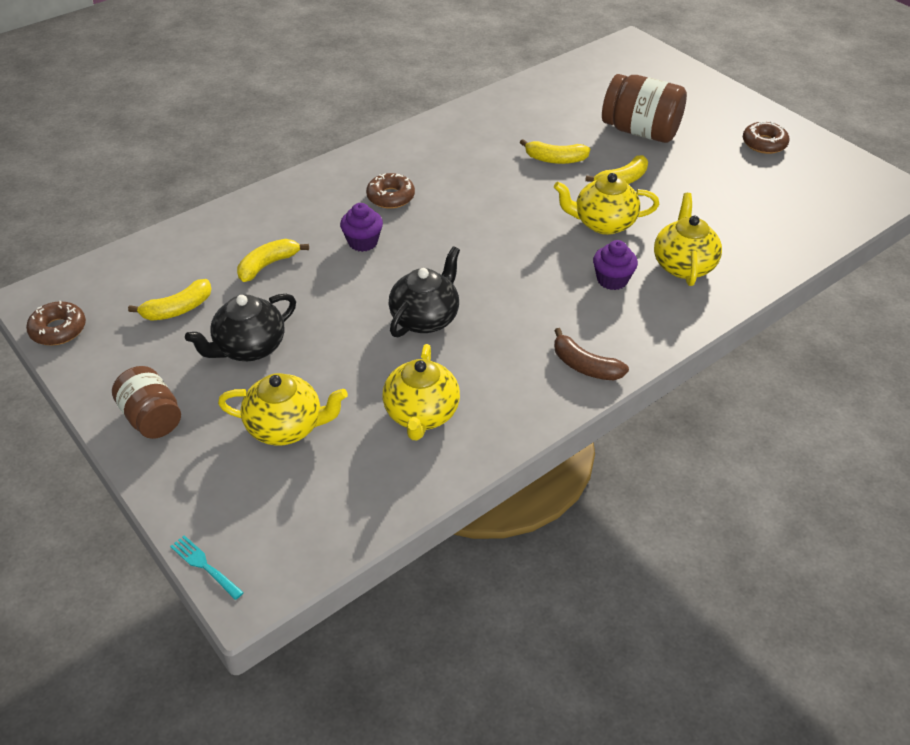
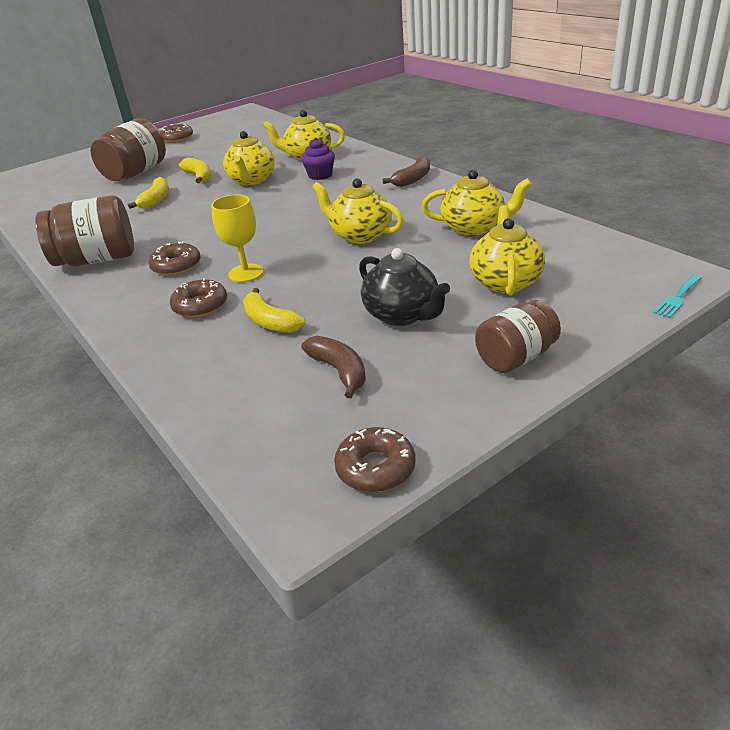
camera: 85 degrees left, 10 degrees down
yellow banana [128,279,211,321] -> brown banana [301,336,366,398]
purple cupcake [340,203,383,252] -> yellow goblet [211,194,264,282]
black teapot [389,246,460,337] -> yellow teapot [312,178,404,244]
none -> brown jar [35,195,134,266]
none -> brown donut [170,278,227,318]

